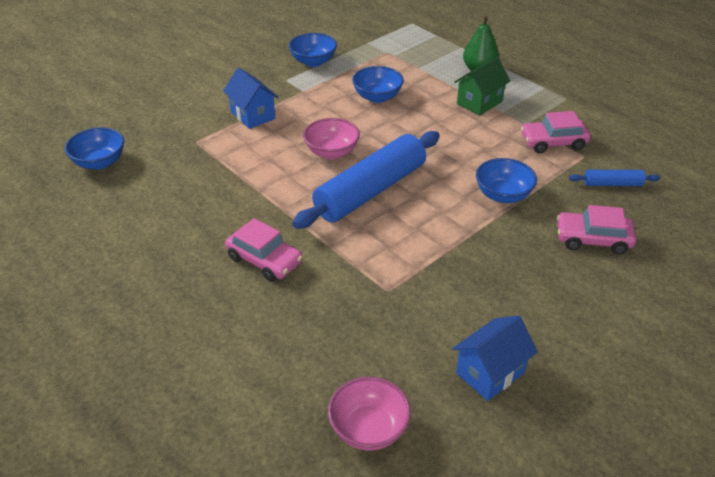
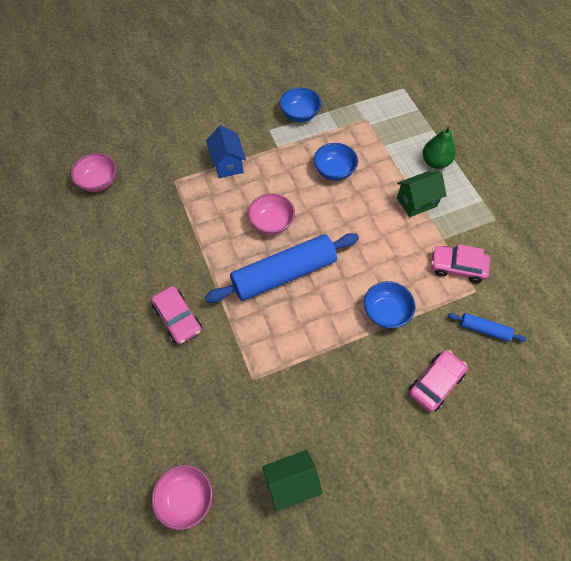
camera: 20 degrees right, 20 degrees up
blue bowl [65,127,124,170] -> pink bowl [71,153,117,192]
blue house [452,316,537,401] -> green house [262,450,323,511]
pink car [556,205,636,254] -> pink car turned 105 degrees clockwise [409,350,468,412]

